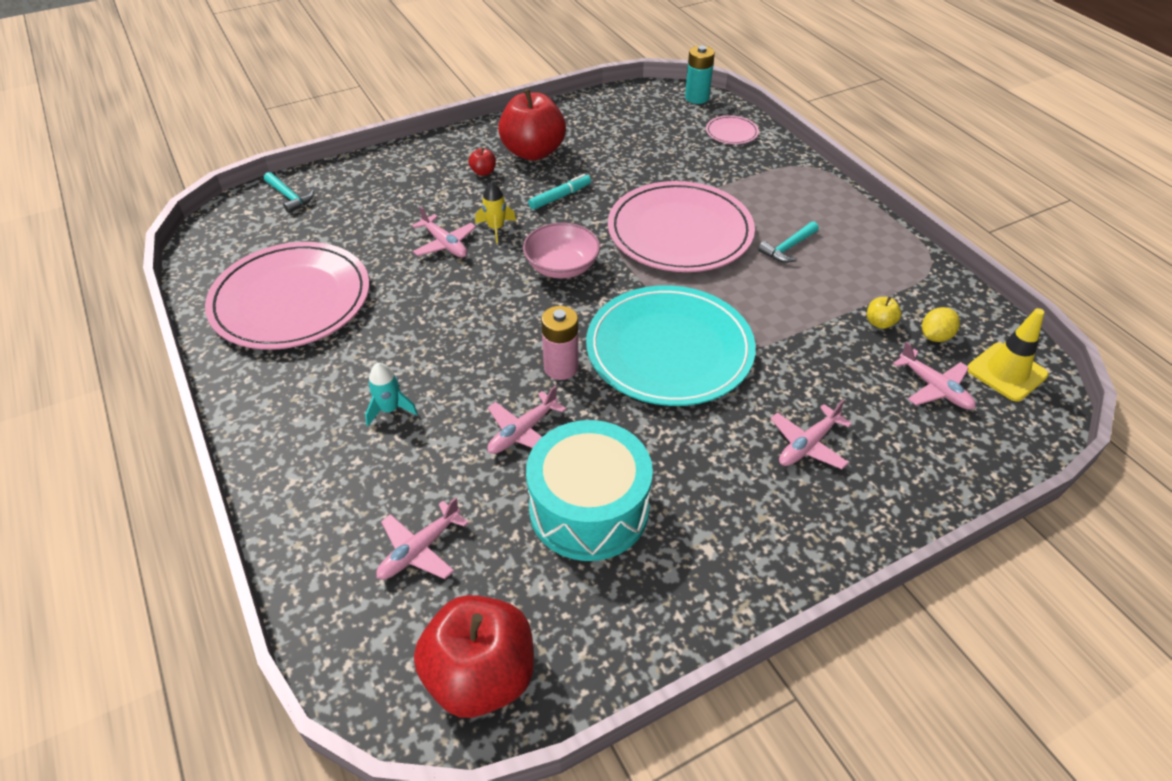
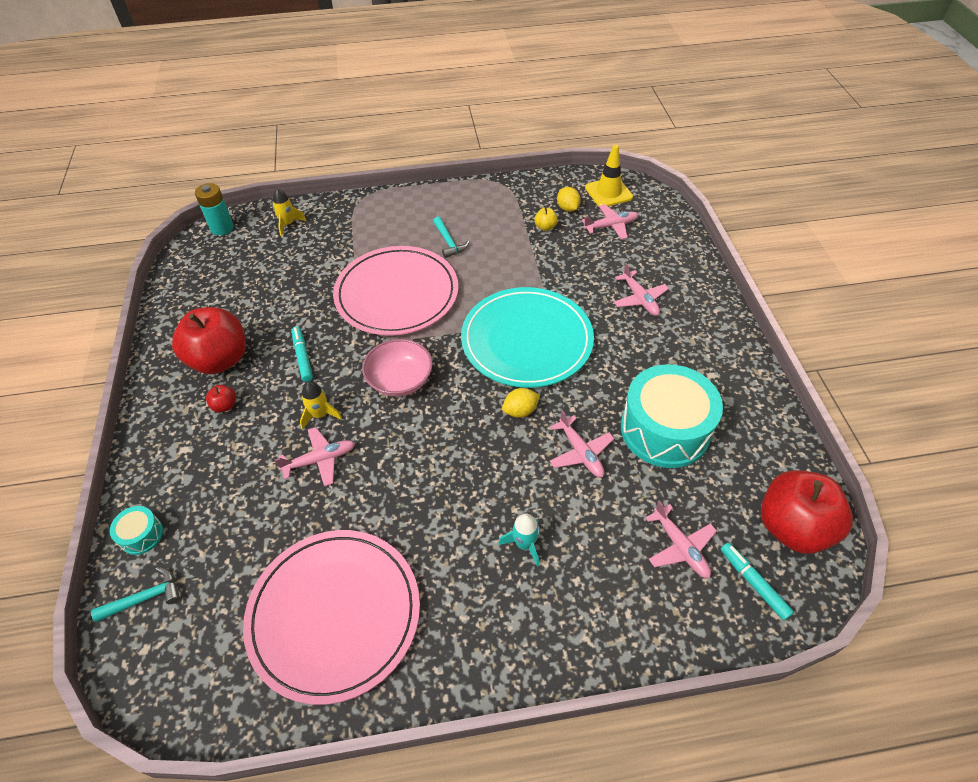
camera: 70 degrees left, 5 degrees up
pink battery [541,306,579,380] -> yellow lemon [502,388,540,418]
pink plate [706,115,759,144] -> yellow rocket [272,189,306,236]
none -> turquoise drum [110,506,163,555]
none -> turquoise marker [721,543,794,620]

